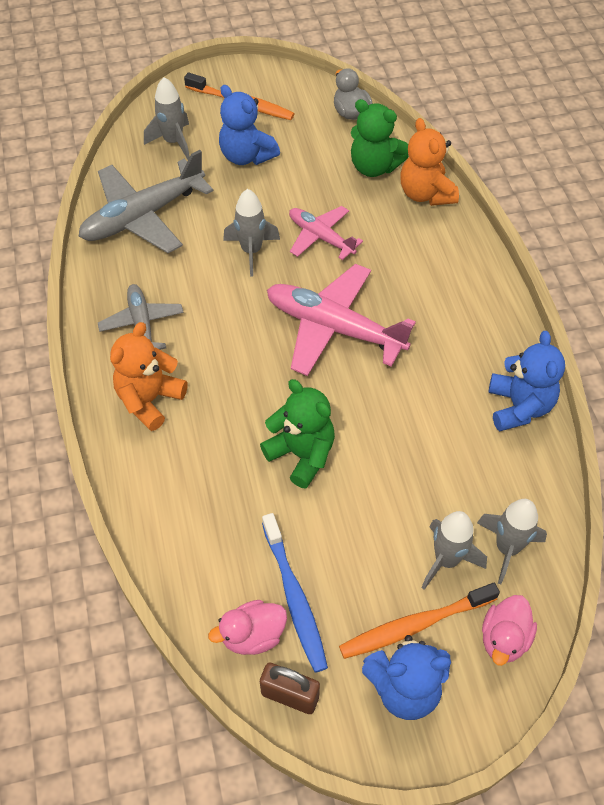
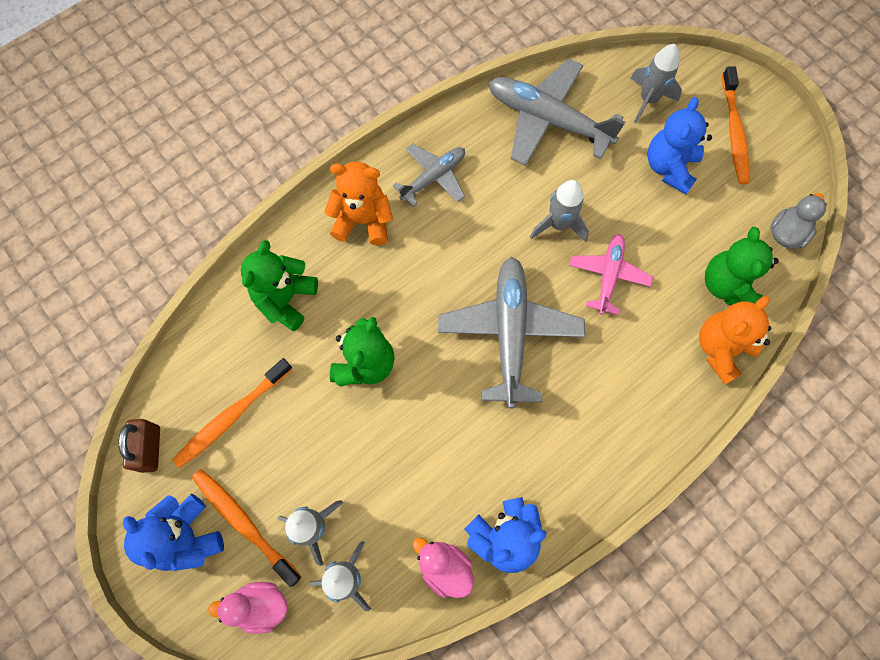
camera: 65 degrees right, 15 degrees up
pink duck [208,600,287,655] -> pink duck moved to [413,538,474,598]
blue toothbrush [262,513,328,673] -> orange toothbrush [173,358,292,468]
pink plane [267,264,416,376] -> grey plane [438,257,585,408]
none -> green teddy bear [241,240,318,331]

